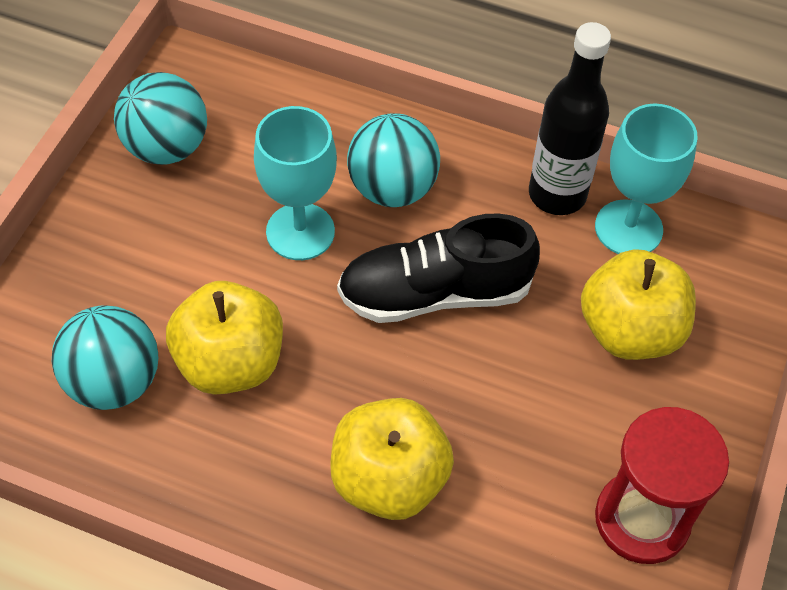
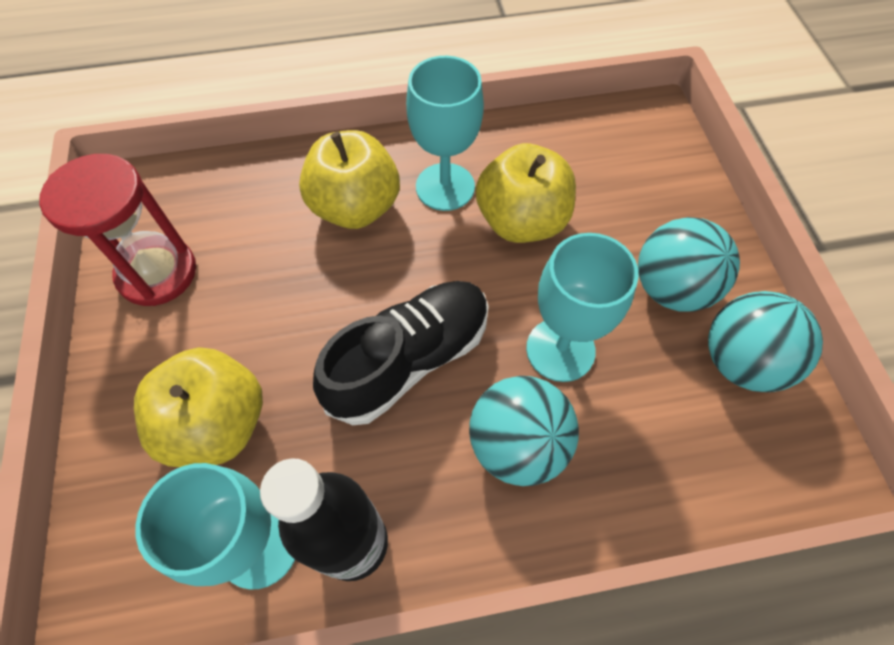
camera: 150 degrees right, 5 degrees up
turquoise ball [52,305,158,410] -> turquoise ball moved to [638,217,740,312]
none -> turquoise goblet [406,56,484,211]

